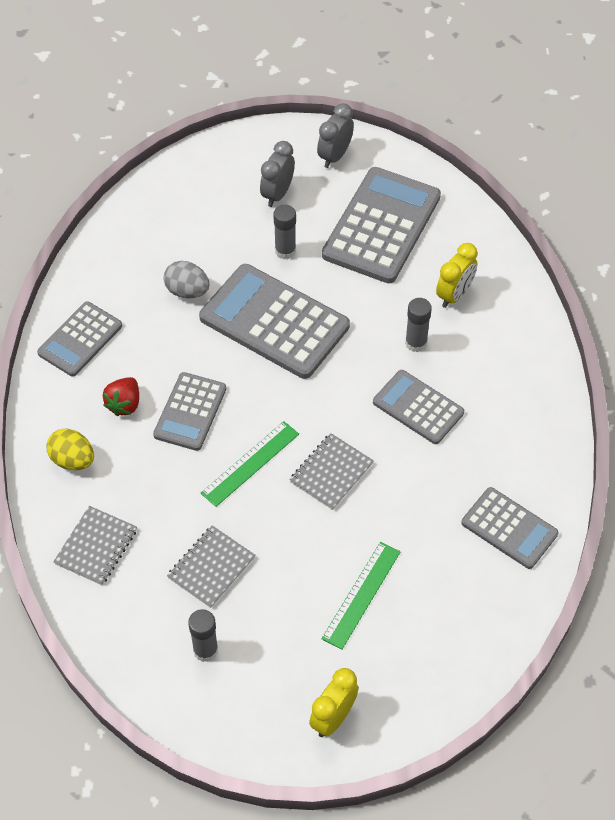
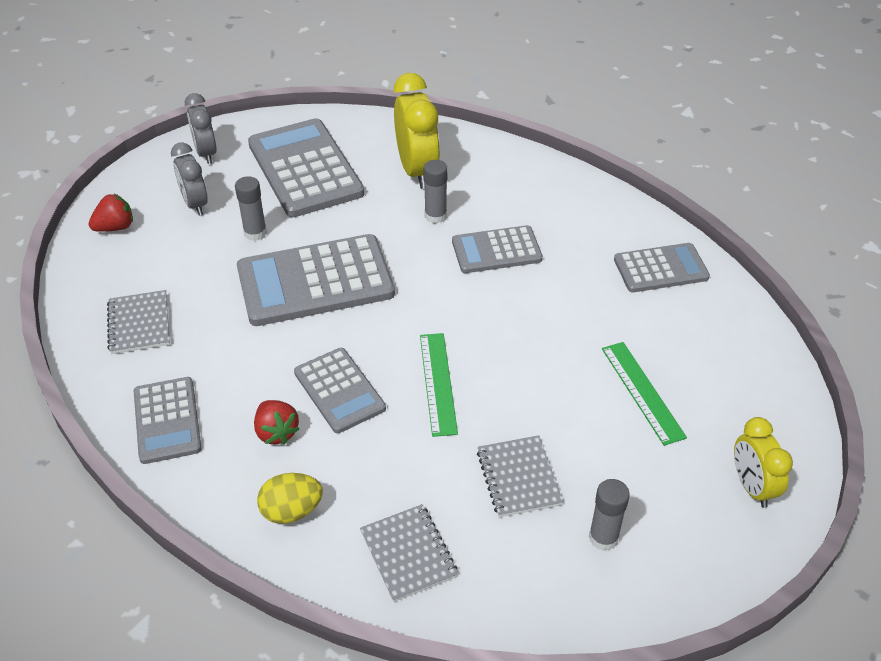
camera: 50 degrees left, 10 degrees down
grey egg [164,261,209,298] -> none
grey notebook [290,433,374,510] -> grey notebook moved to [107,290,170,354]
yellow clock [436,243,478,308] -> yellow clock [394,73,440,189], size x1.58
none -> red strawberry [89,194,133,232]

